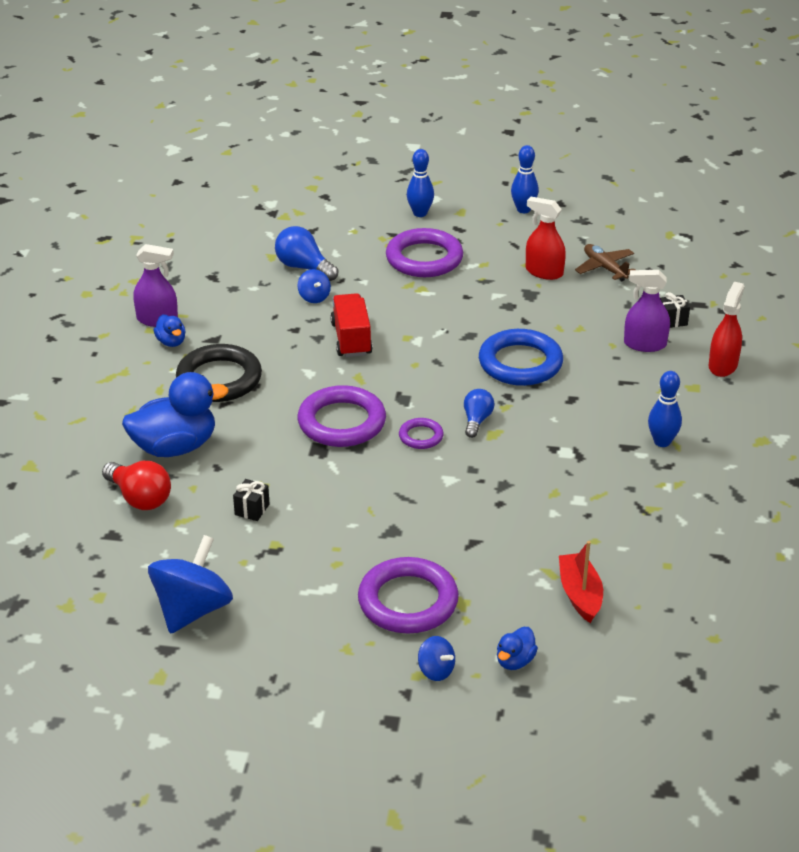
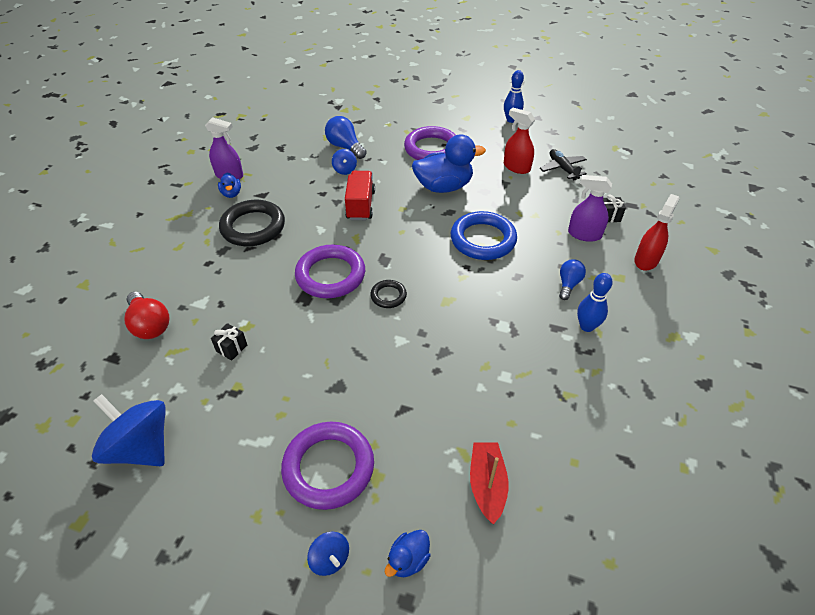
camera: 10 degrees right, 10 degrees up
blue duck [122,372,229,457] -> blue duck moved to [412,135,486,193]
blue spinning top [148,535,233,634] -> blue spinning top turned 90 degrees counterclockwise [92,394,166,466]
purple ring [399,418,444,449] -> black ring [370,280,407,308]
blue bowling pin [407,149,434,217] -> none
blue light bulb [464,389,495,438] -> blue light bulb moved to [559,259,586,300]
brown plane [575,244,635,281] -> black plane [540,149,587,180]

